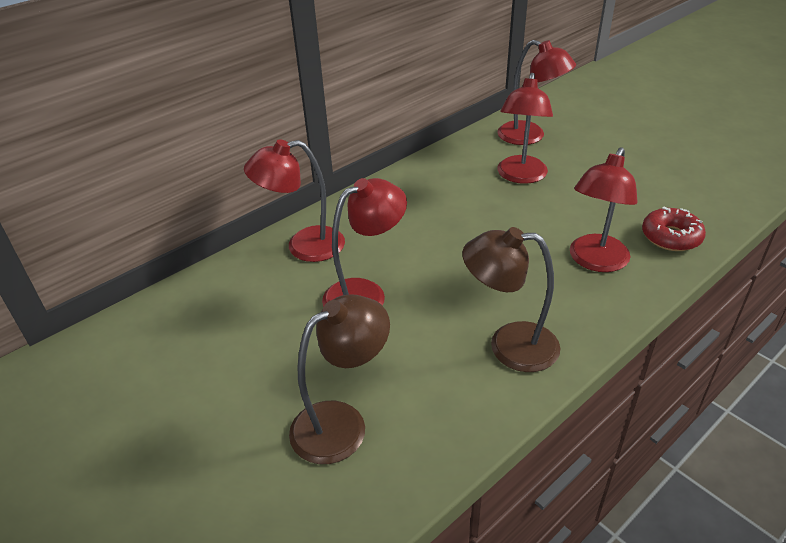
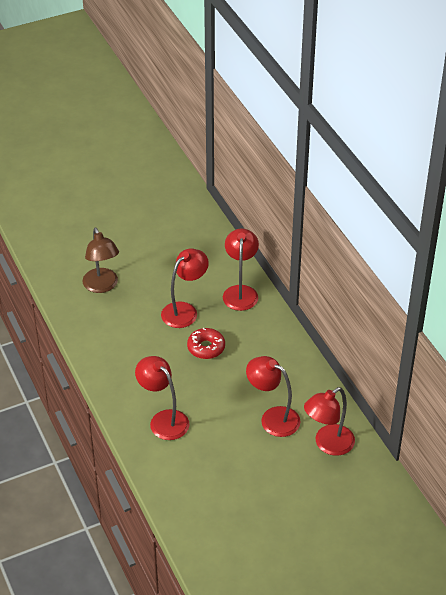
camera: 105 degrees right, 5 degrees up
red lamp [322,178,407,307] -> red lamp turned 120 degrees counterclockwise [161,248,209,328]
brown lamp [462,227,560,372] -> none
red donut [642,207,706,251] -> red donut moved to [187,328,225,359]

